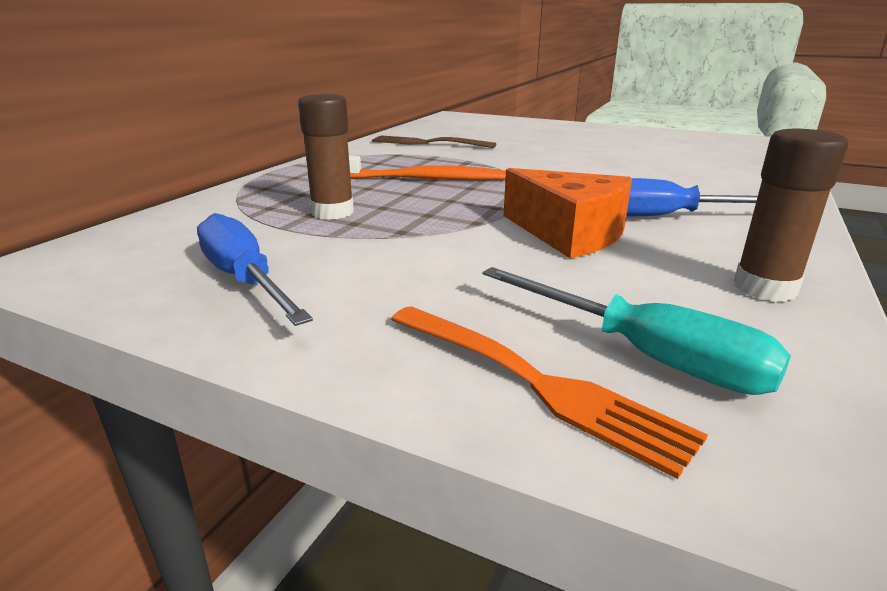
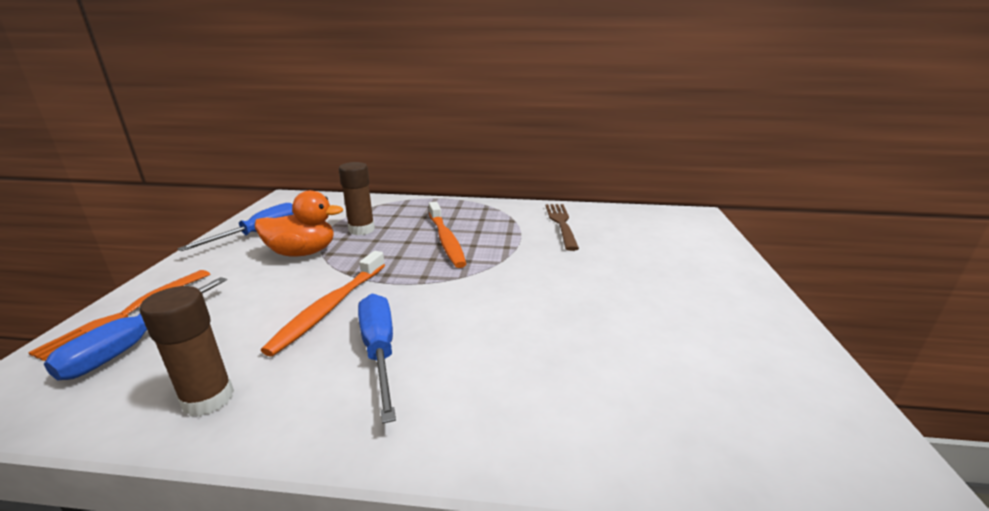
camera: 70 degrees right, 0 degrees up
turquoise screwdriver [483,267,791,395] -> blue screwdriver [44,277,227,381]
orange cheese [504,168,632,258] -> orange toothbrush [261,251,385,357]
none -> orange duck [255,190,343,257]

